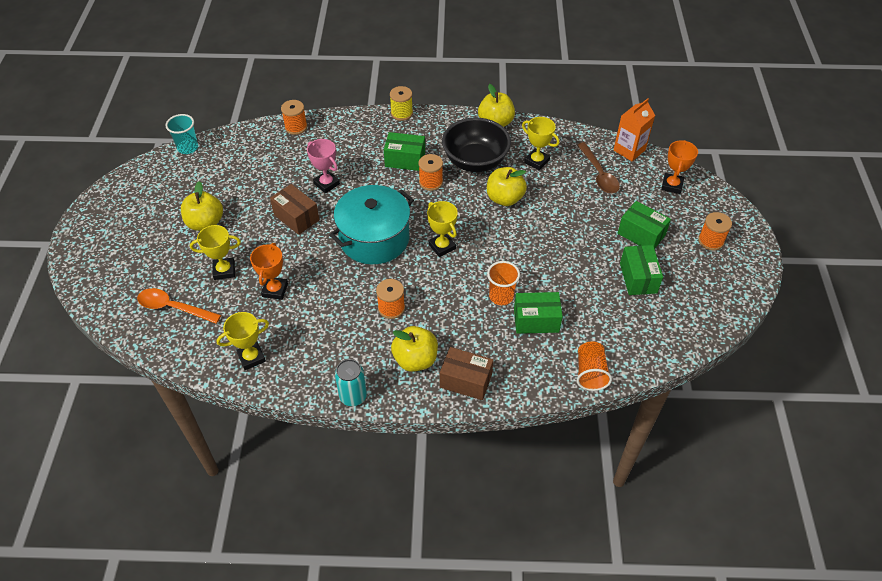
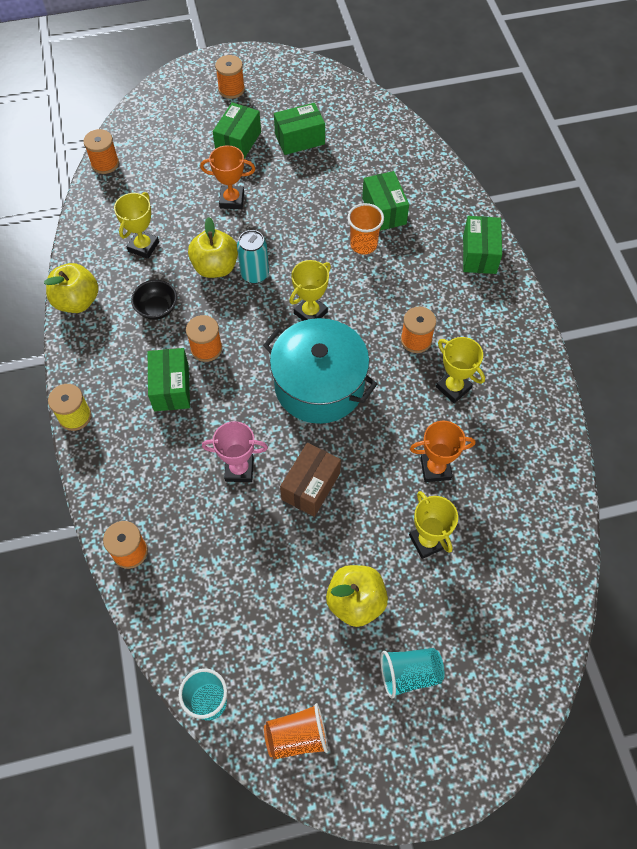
camera: 105 degrees left, 10 degrees up
orange spoon [137,288,221,324] -> none
yellow trophy [216,312,269,370] -> yellow trophy moved to [436,337,485,403]
pink trophy [307,139,340,193] -> pink trophy turned 60 degrees clockwise [202,421,268,482]
turquoise can [335,359,367,406] -> turquoise can moved to [237,230,269,284]
yellow apple [391,326,438,372] -> none
brown box [440,347,493,400] -> green box [463,216,502,274]
black bowl [442,118,511,172] -> black bowl [131,280,177,320], size x0.51
brown spoon [577,142,620,193] -> none
orange cup [577,341,612,391] -> orange cup moved to [264,703,328,760]
orange carton [613,98,655,161] -> orange spool [83,129,119,174]
orange trophy [661,140,698,194] -> orange trophy moved to [200,145,255,209]
none -> turquoise cup [380,648,445,698]

